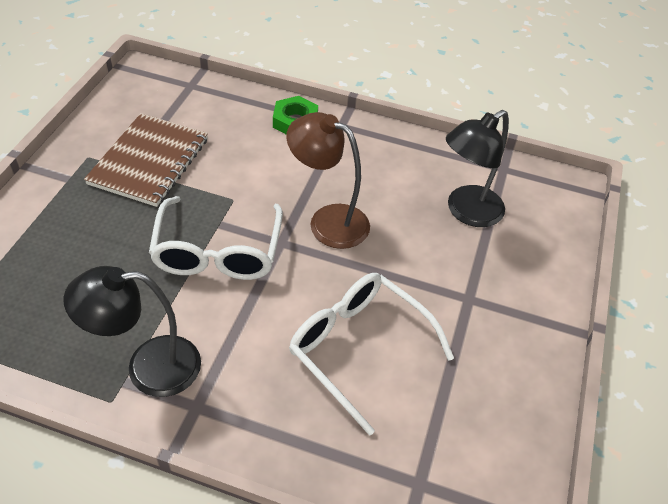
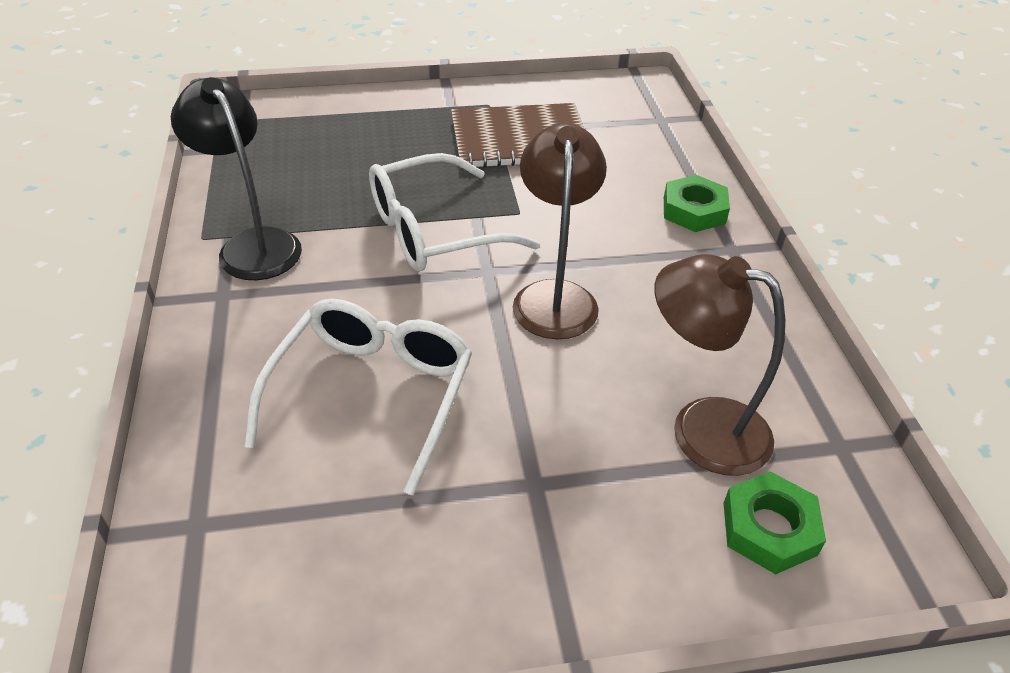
camera: 65 degrees right, 5 degrees down
black lamp [446,110,509,227] -> brown lamp [654,254,785,476]
none -> green nut [723,471,826,574]

